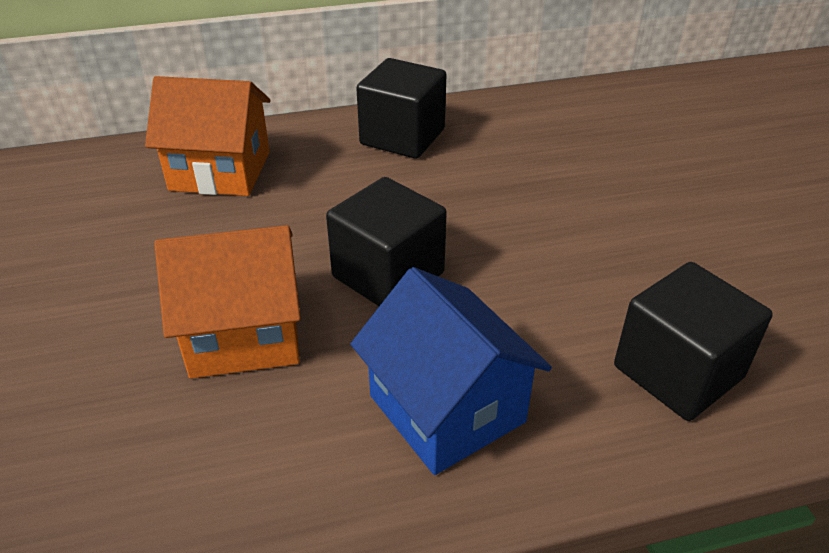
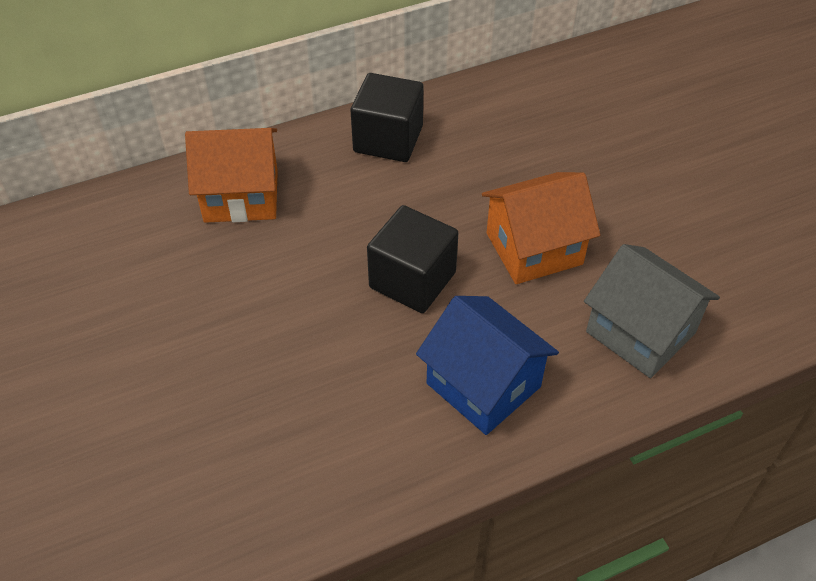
camera: 10 degrees left, 10 degrees up
orange house [154,225,301,378] -> orange house moved to [482,172,600,284]
black cube [614,262,773,421] -> grey house [584,244,720,378]

